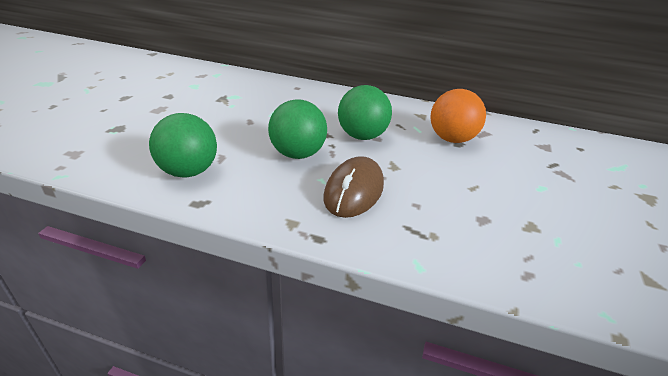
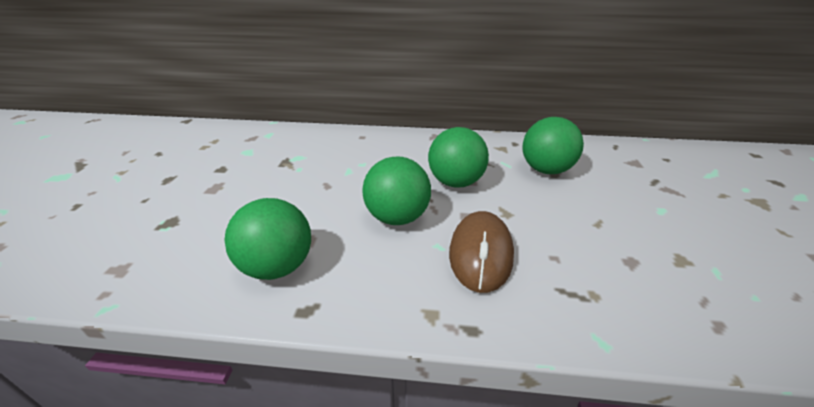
camera: 10 degrees left, 0 degrees up
orange ball [430,89,486,143] -> green ball [522,117,584,174]

